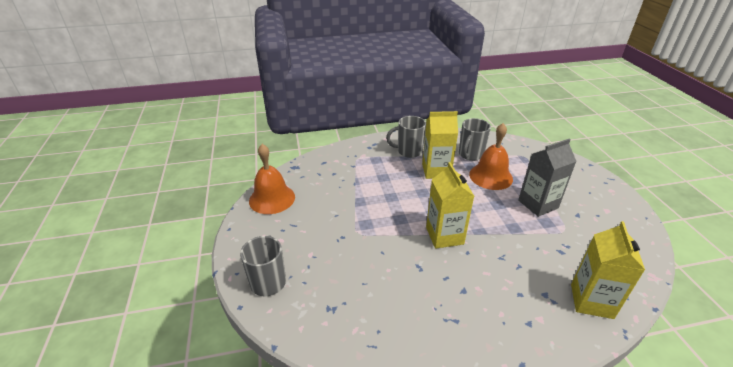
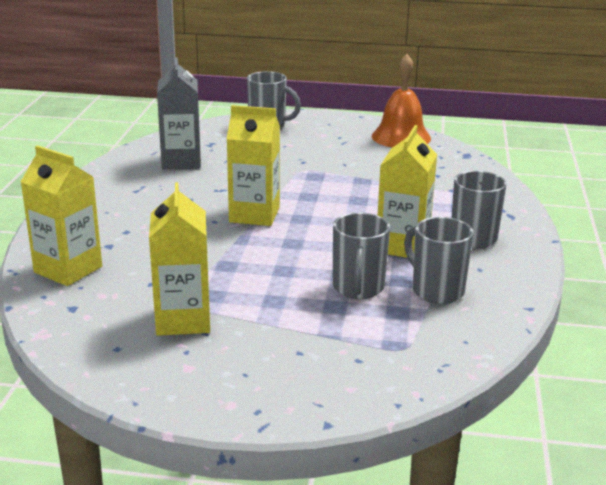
camera: 110 degrees right, 10 degrees down
orange bell [469,123,513,190] -> grey mug [333,213,390,299]
grey carton [518,138,577,217] -> grey carton moved to [157,57,201,169]
none -> yellow carton [149,182,210,336]

